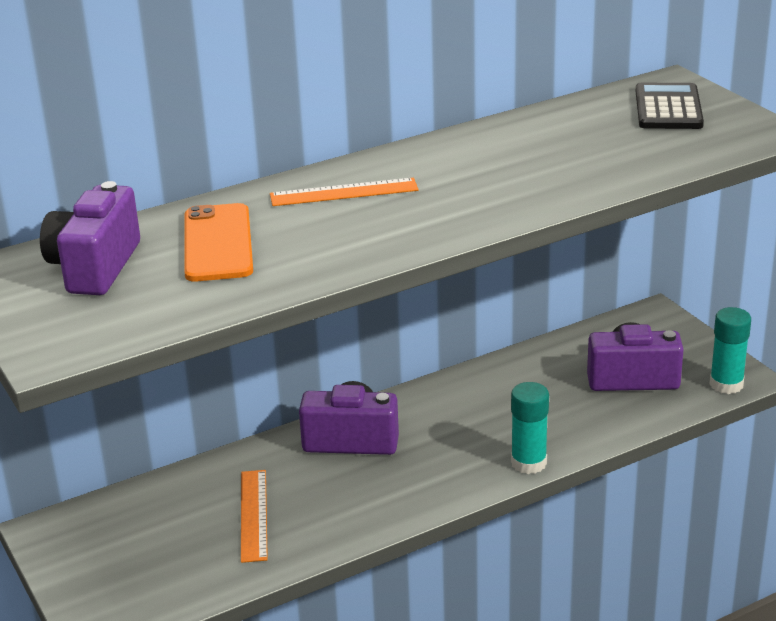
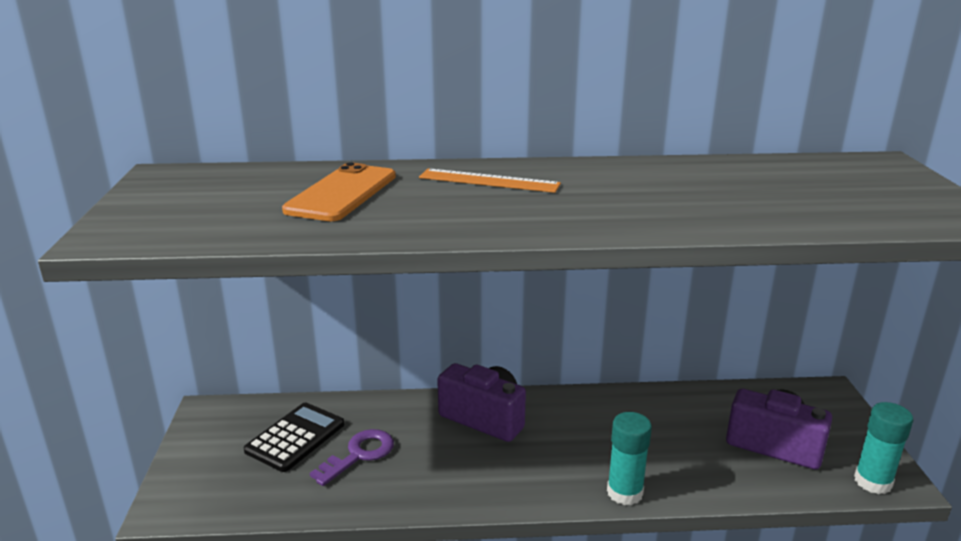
camera: 25 degrees right, 5 degrees down
purple camera [40,181,140,295] -> none
orange ruler [241,470,268,563] -> purple key [310,429,394,486]
black calculator [636,83,704,129] -> black calculator moved to [244,403,344,472]

